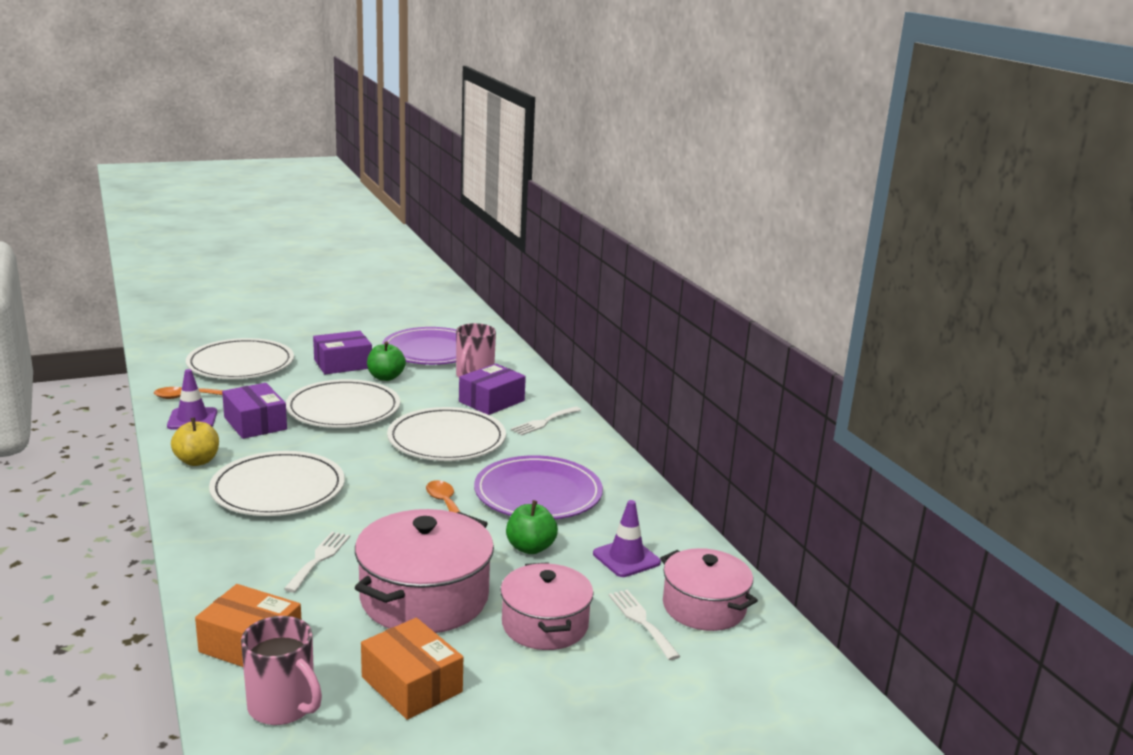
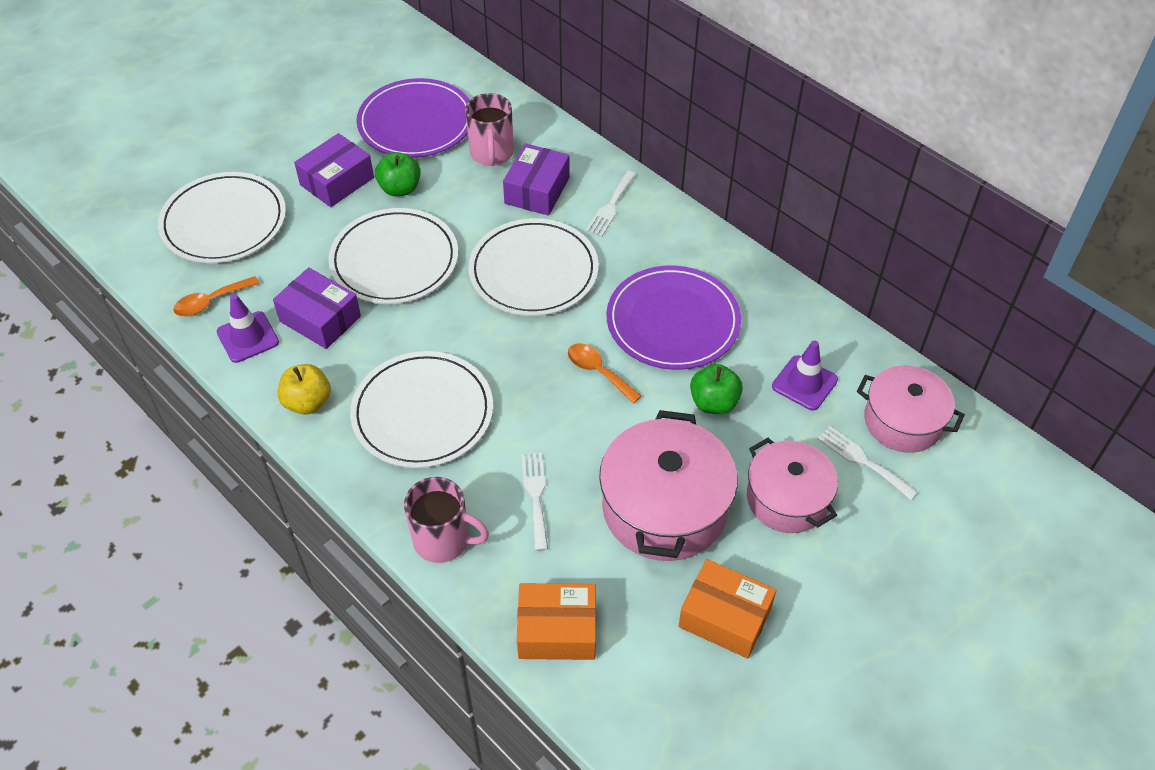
camera: 20 degrees left, 30 degrees up
pink mug [241,616,322,725] -> pink mug moved to [404,477,489,563]

